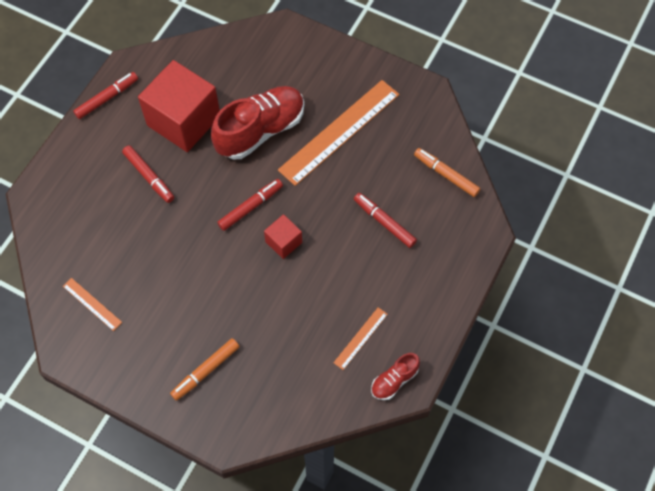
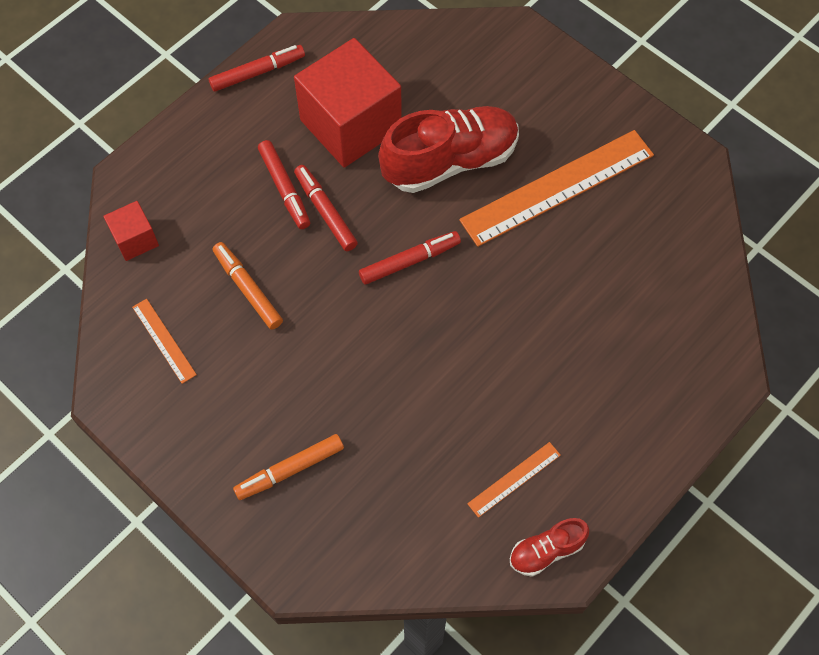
camera: 15 degrees right, 0 degrees up
red cube [264,214,302,259] -> red cube moved to [103,201,159,261]
red marker [354,193,417,248] -> red marker moved to [294,165,358,251]
orange marker [414,148,480,197] -> orange marker moved to [212,242,283,330]

